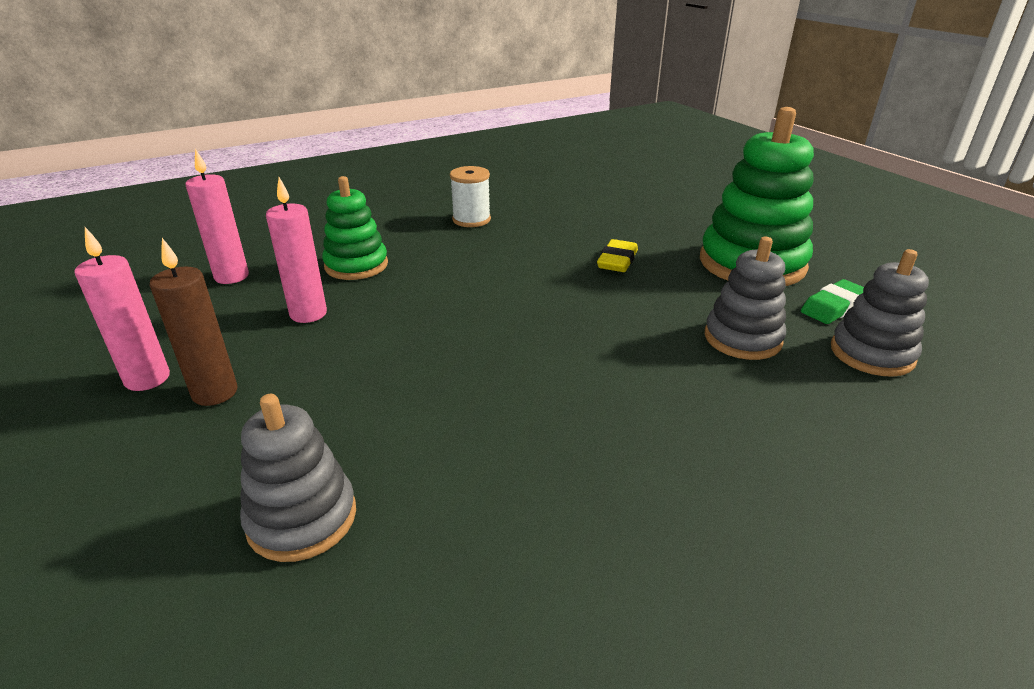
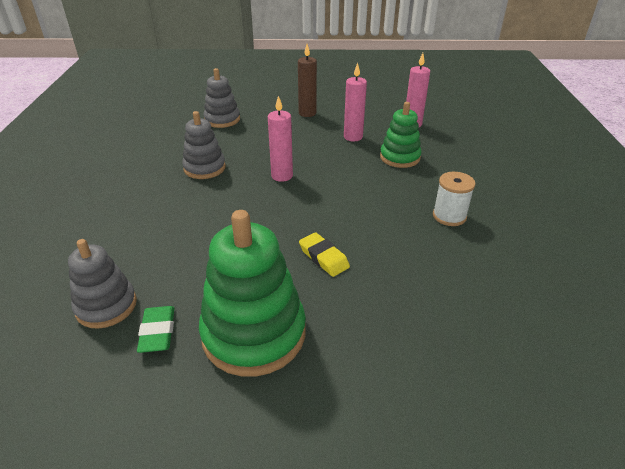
camera: 120 degrees right, 5 degrees up
pink candle [74,227,170,391] -> pink candle moved to [268,96,293,182]
grey stacking toy [705,237,786,360] -> grey stacking toy moved to [182,111,226,179]

